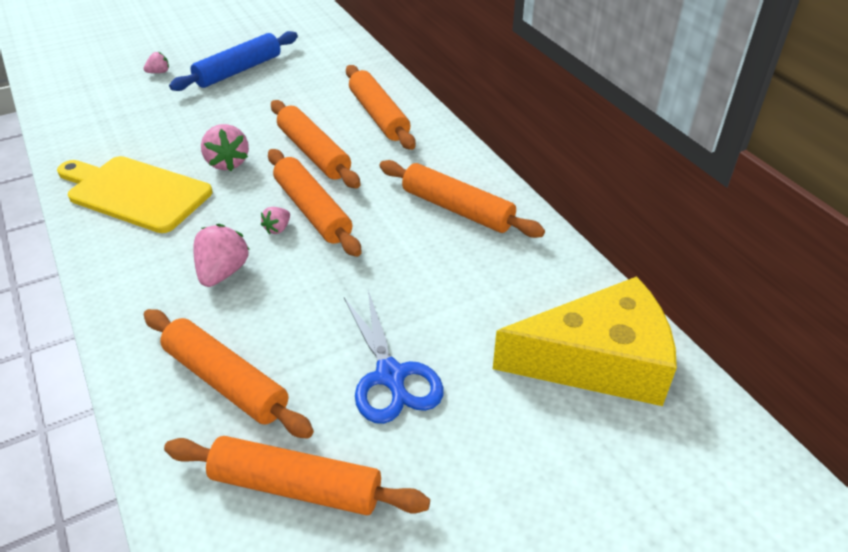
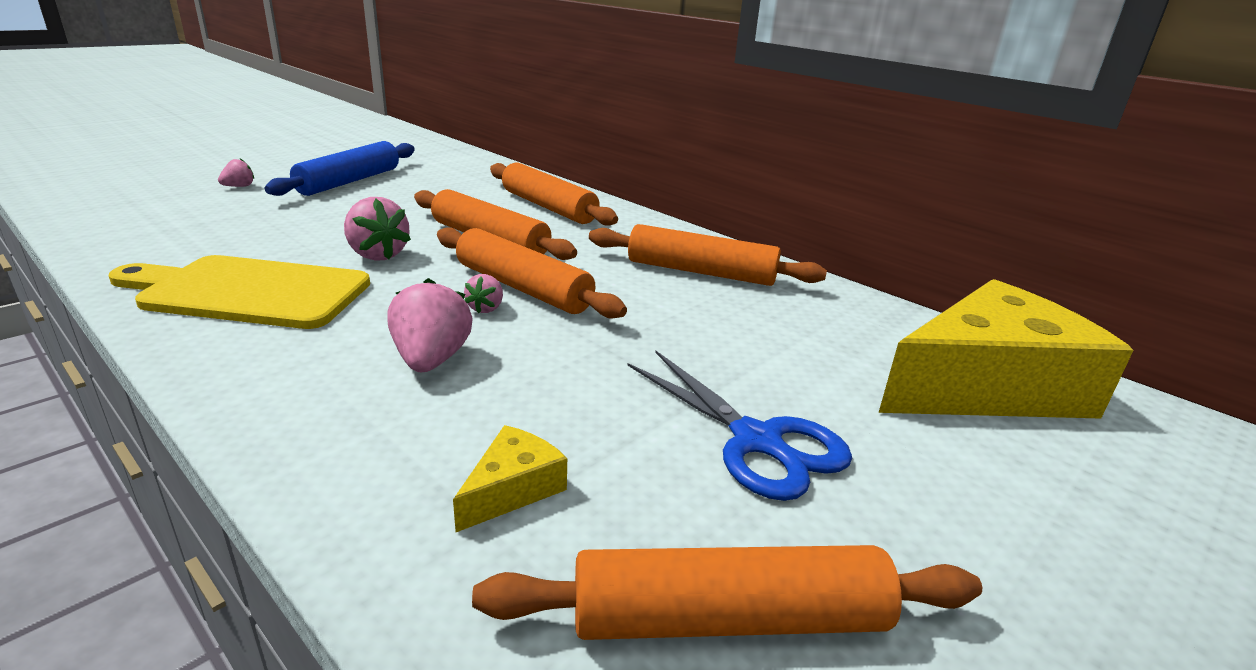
camera: 20 degrees left, 15 degrees down
orange rolling pin [144,309,314,439] -> yellow cheese [453,425,567,532]

